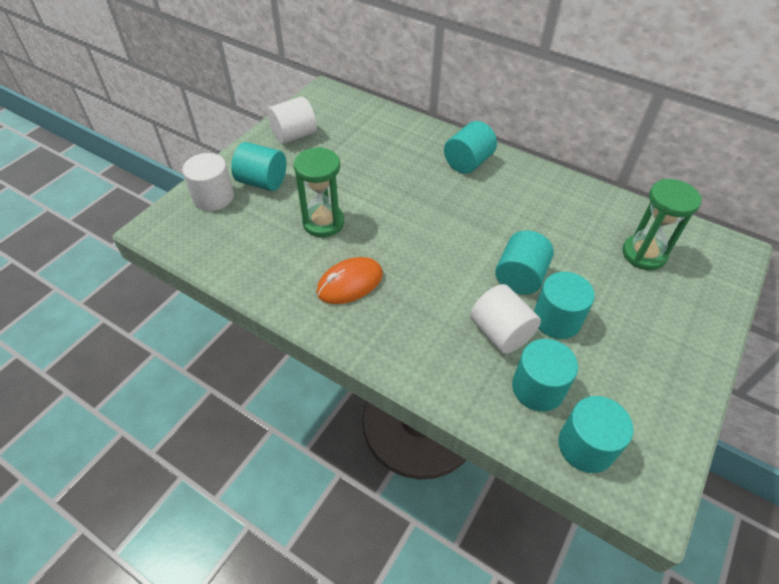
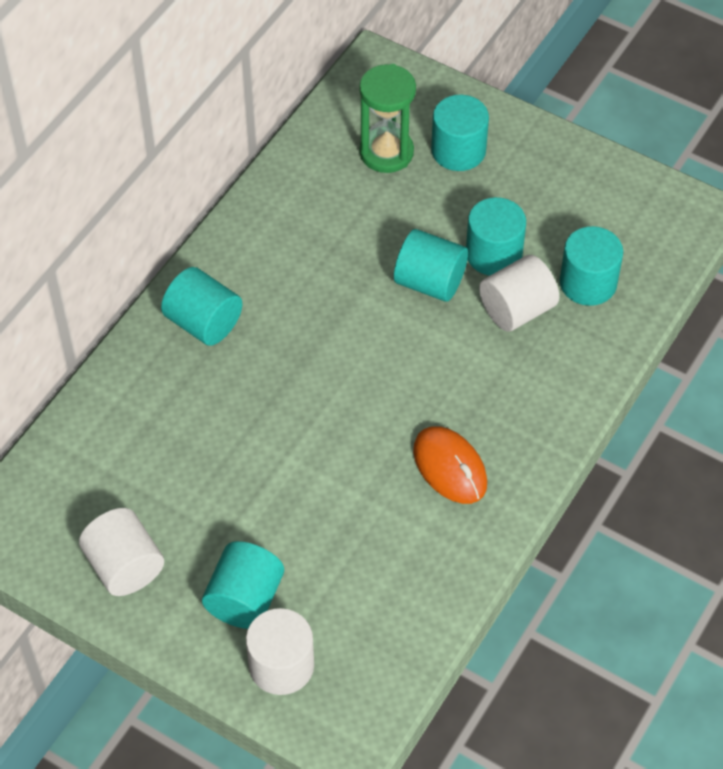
camera: 90 degrees left, 5 degrees up
green hourglass [294,147,344,237] -> none
turquoise cylinder [558,396,634,473] -> turquoise cylinder moved to [431,95,489,171]

